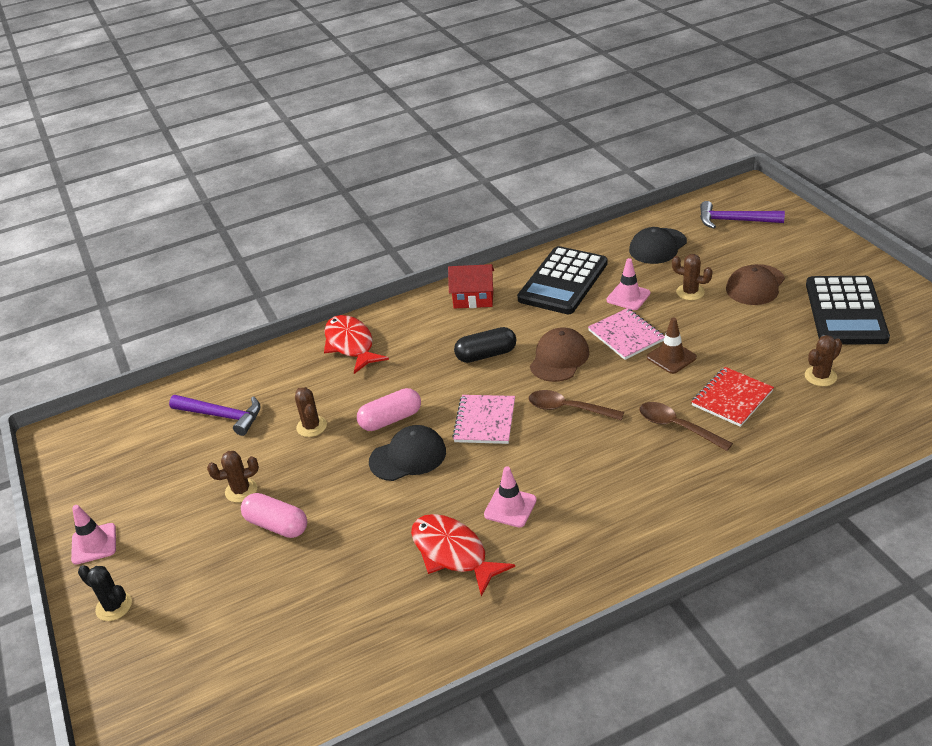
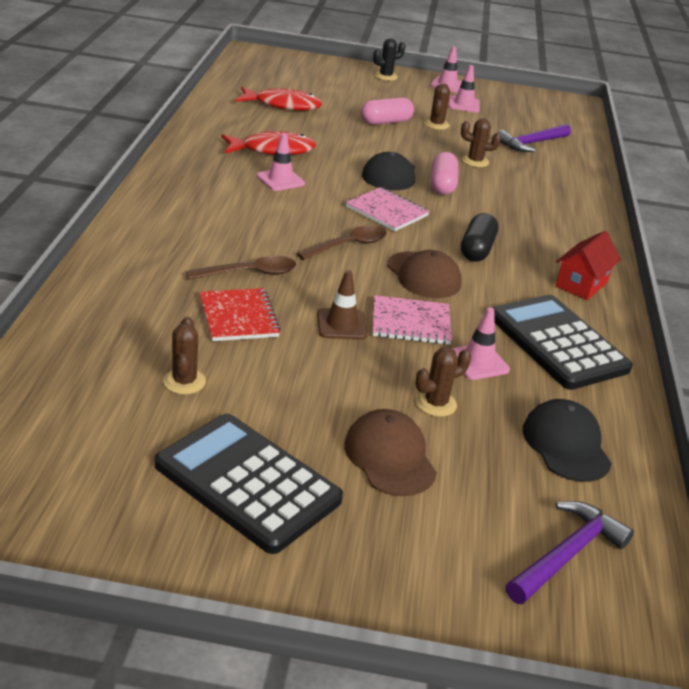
camera: 115 degrees right, 5 degrees down
red fish [324,315,389,374] -> red fish moved to [235,86,322,111]
none -> pink traffic cone [448,65,480,112]

